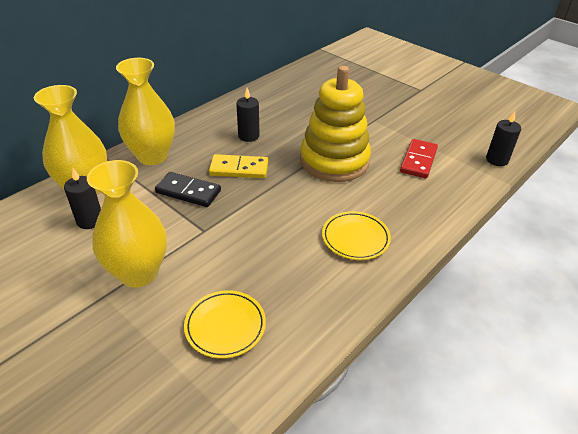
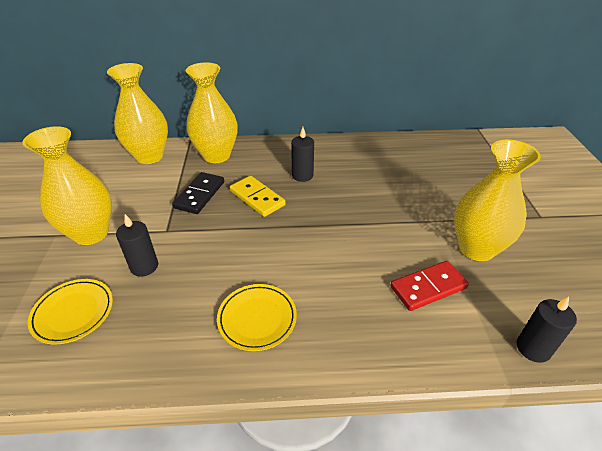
camera: 45 degrees right, 0 degrees up
black candle [64,168,101,229] -> black candle moved to [116,214,158,277]
black domino [155,172,221,207] -> black domino turned 45 degrees clockwise [172,172,224,214]
yellow stacking toy [300,66,371,182] -> none
none -> yellow vase [454,140,541,261]

